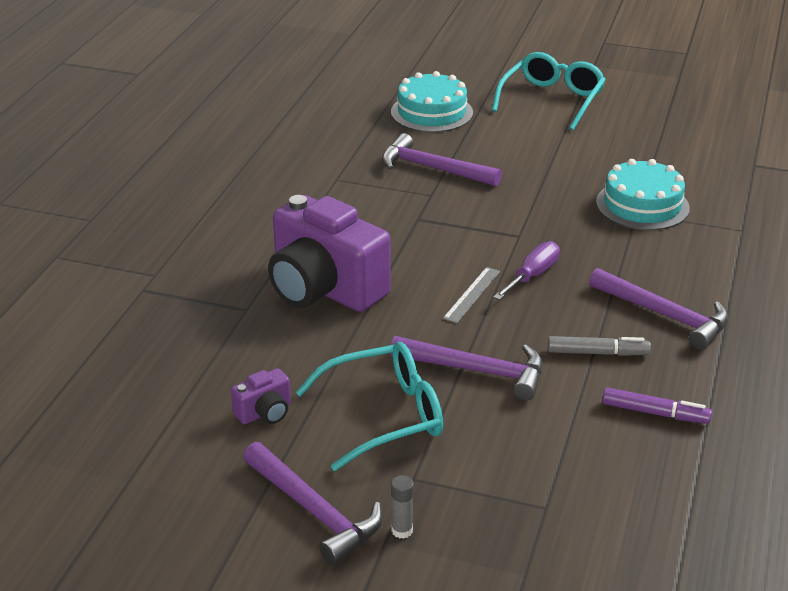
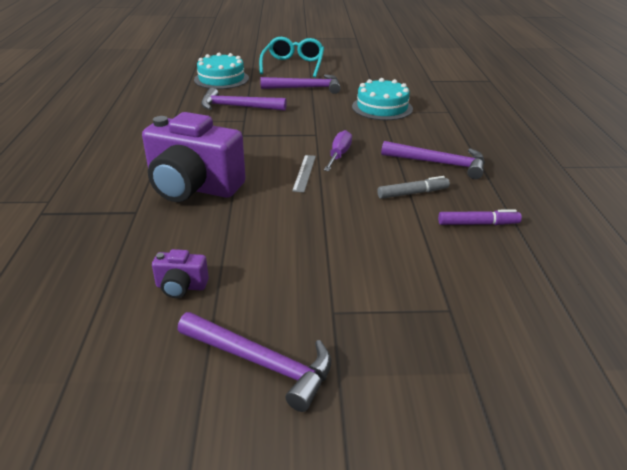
camera: 20 degrees left, 0 degrees up
purple camera [231,368,291,424] -> purple camera turned 60 degrees clockwise [152,249,209,298]
turquoise glasses [295,342,443,471] -> none
purple hammer [390,336,543,401] -> purple hammer moved to [261,74,341,94]
grey glue stick [391,475,414,539] -> none

